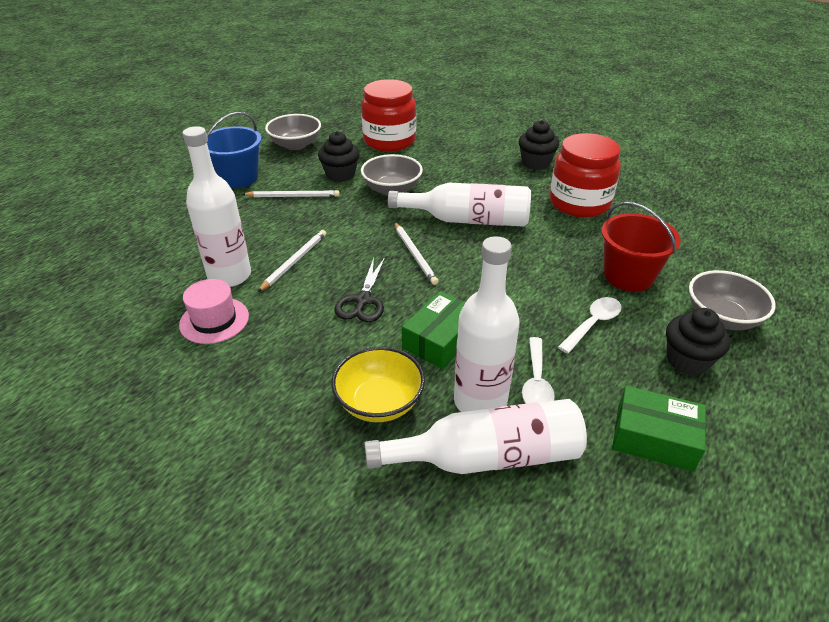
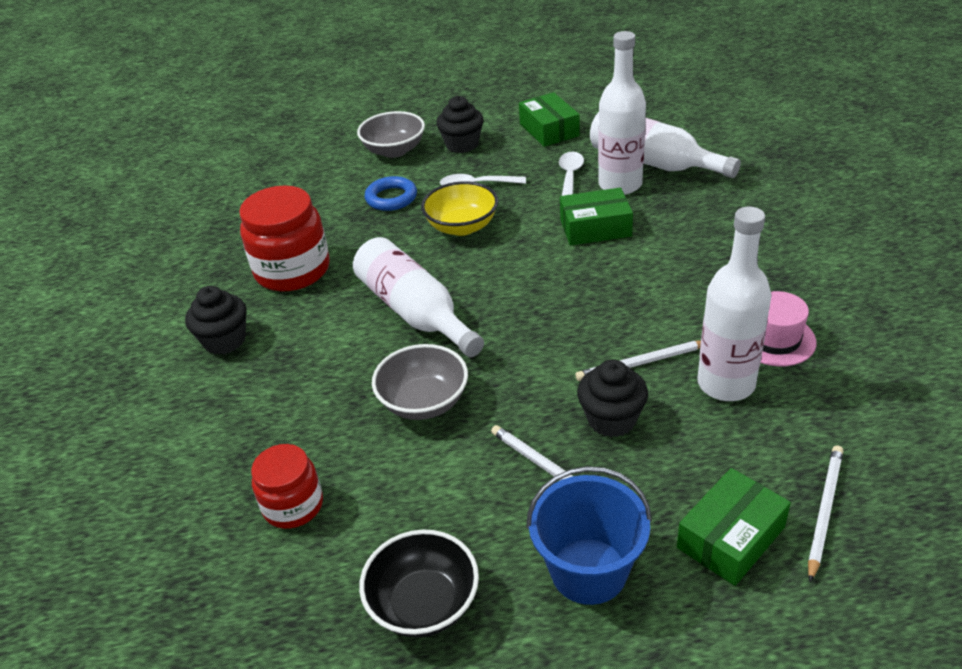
camera: 130 degrees left, 0 degrees up
grey bowl [265,114,321,150] -> black bowl [359,529,479,638]
black cupcake [318,131,360,182] -> black cupcake moved to [577,360,648,437]
yellow bowl [331,347,425,422] -> yellow bowl moved to [421,181,498,236]
black scissors [334,257,385,322] -> none
red jar [361,79,416,152] -> red jar [251,444,323,529], size x0.61
white pencil [394,222,439,285] -> white pencil moved to [808,445,843,582]
white spoon [522,337,555,404] -> white spoon turned 45 degrees counterclockwise [559,152,584,196]
red bucket [601,202,681,292] -> blue ring [365,176,417,211]
none -> green box [677,468,791,586]

